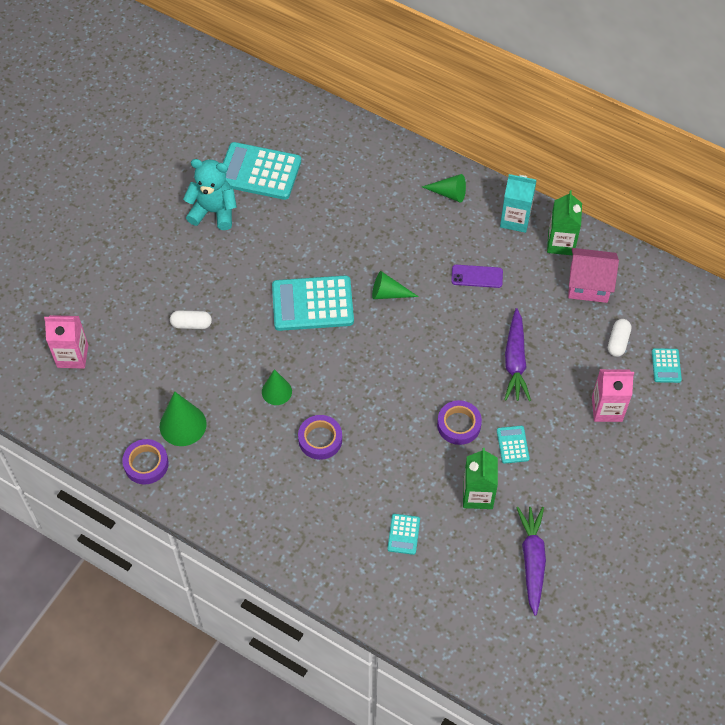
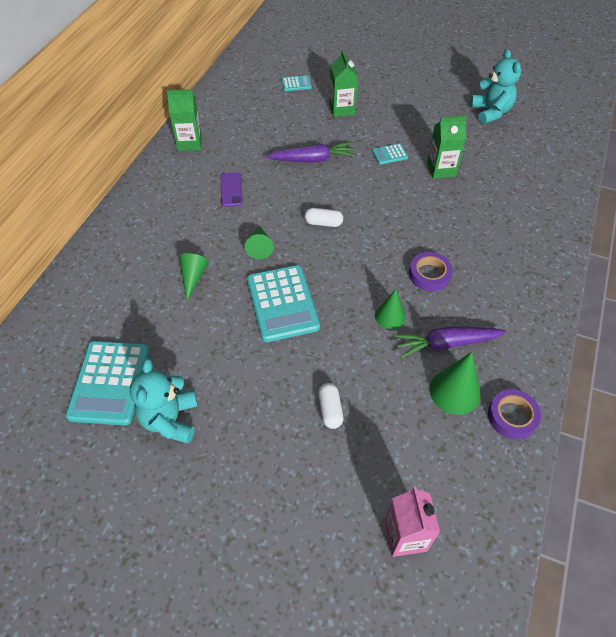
camera: 100 degrees left, 5 degrees down
turquoise calculator [387,514,420,555] -> none
green cone [422,174,466,202] -> green cone moved to [179,253,209,301]
purple tape [437,400,482,445] -> none
turquoise carton [500,174,536,233] -> none
purple carrot [516,507,546,616] -> purple carrot moved to [394,327,506,358]
pink house [568,248,619,303] -> none
pink carton [592,369,634,422] -> green carton [329,50,358,117]
white capsule [608,319,631,357] -> white capsule moved to [305,208,343,227]
none -> turquoise teddy bear [470,49,521,124]

